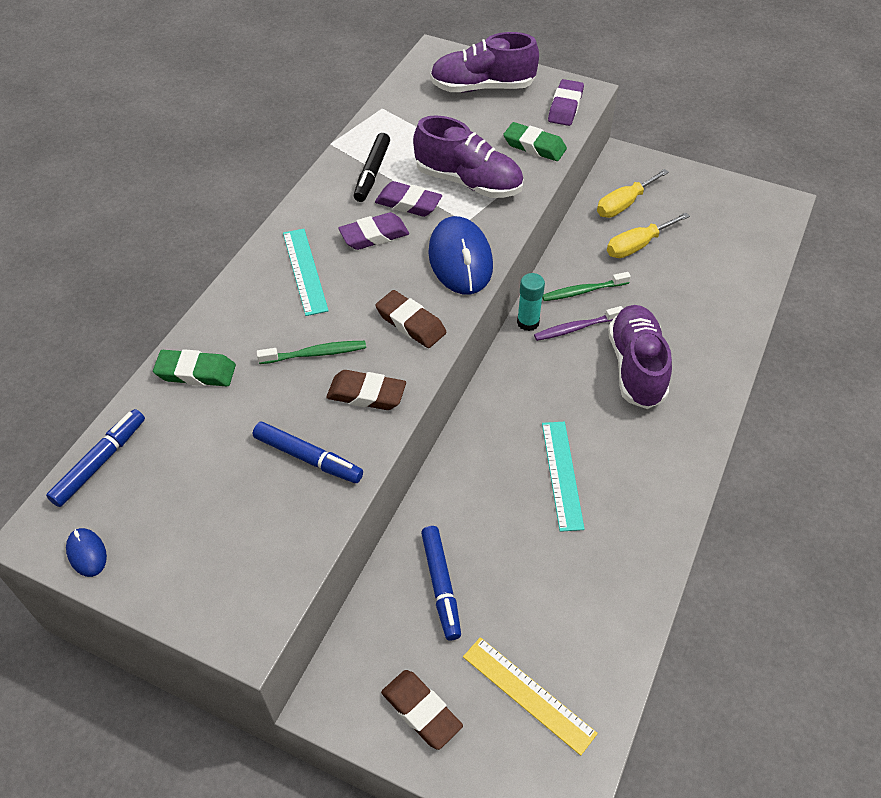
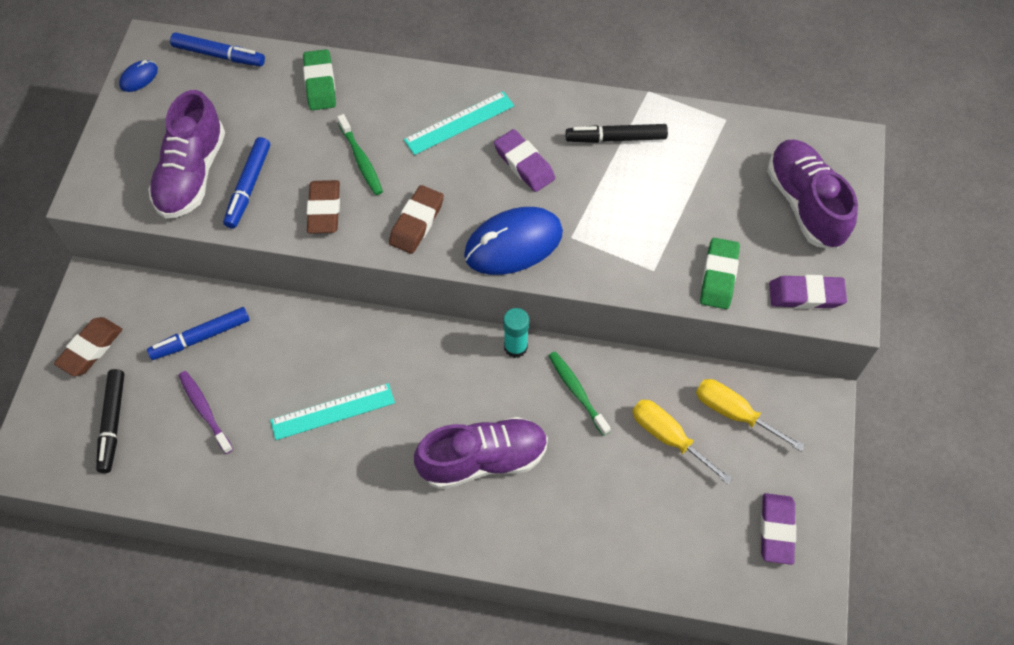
camera: 75 degrees right, 10 degrees up
purple eraser [375,181,442,217] -> purple eraser moved to [761,493,796,565]
purple shoe [413,115,523,198] -> purple shoe moved to [148,90,225,219]
yellow ruler [463,637,598,756] -> black marker [96,369,125,473]
purple toothbrush [534,306,623,341] -> purple toothbrush moved to [178,371,233,454]

